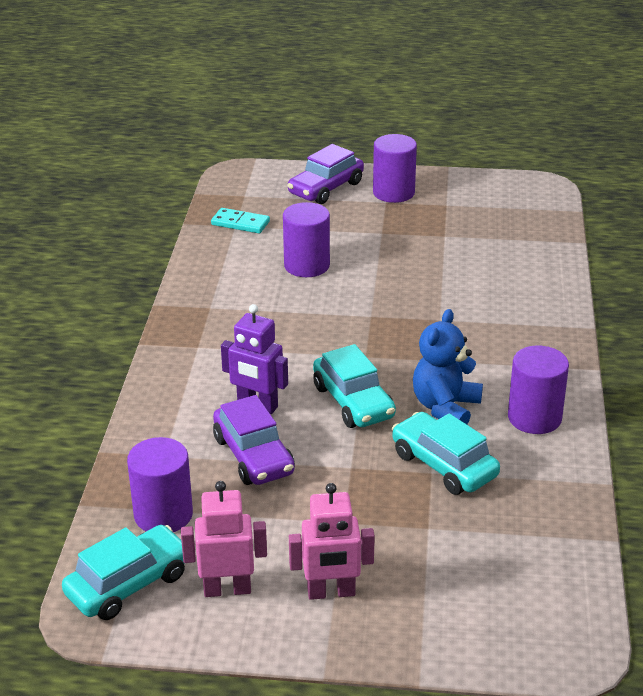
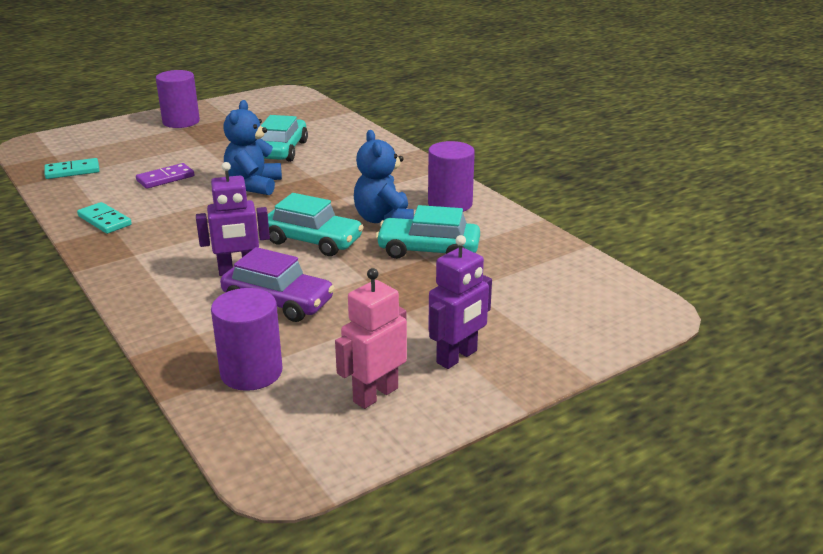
camera: 40 degrees left, 5 degrees down
turquoise car [62,525,185,620] -> turquoise car moved to [261,115,308,162]
purple cylinder [283,202,330,277] -> purple domino [136,163,194,189]
purple car [287,144,364,204] -> none
pink robot [289,483,375,600] -> purple robot [428,235,492,369]
none -> turquoise domino [77,202,132,234]
none -> blue teddy bear [223,100,282,195]

